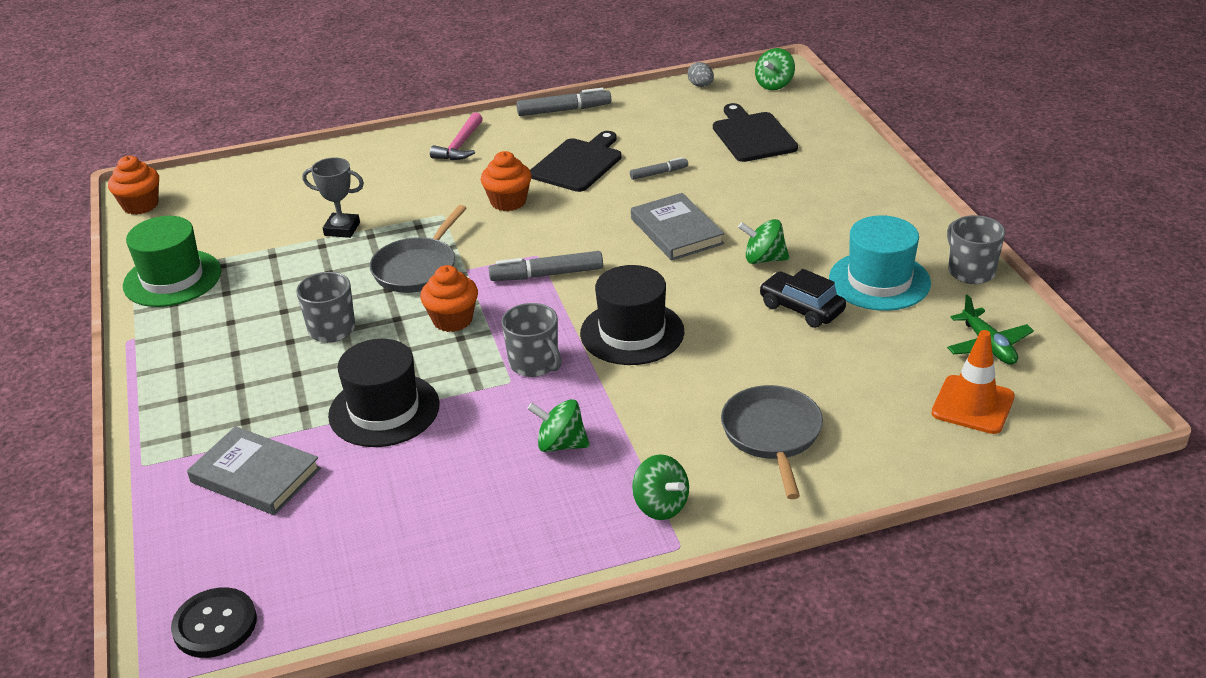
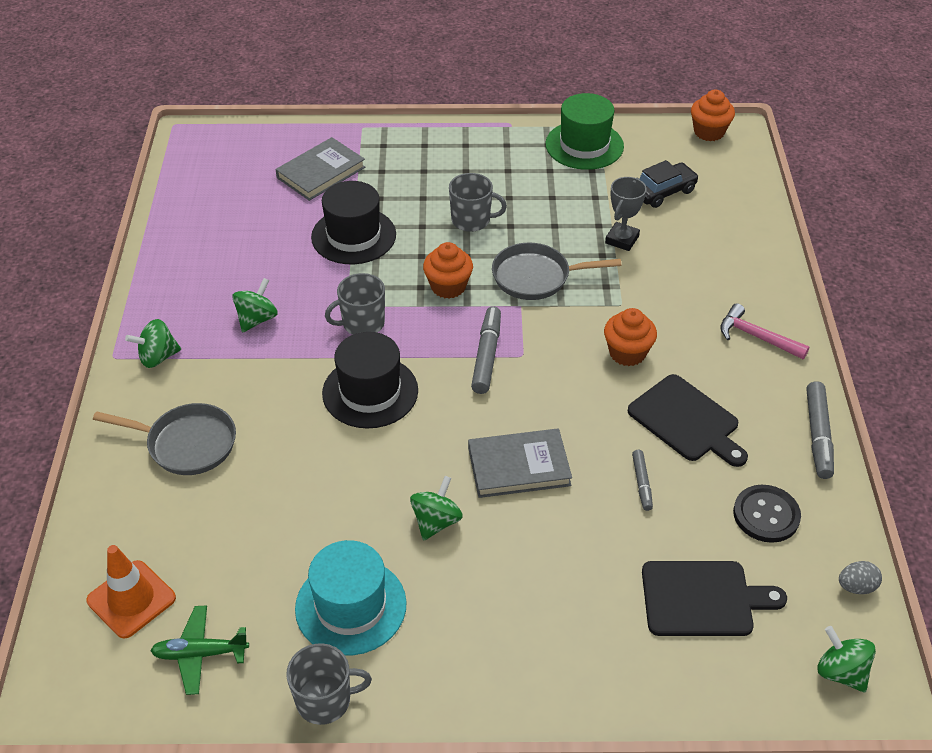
camera: 105 degrees right, 10 degrees up
black button [171,587,257,658] -> black button moved to [733,485,801,543]
grey pan [370,205,466,293] -> grey pan turned 45 degrees counterclockwise [492,243,622,300]
black car [759,269,846,328] -> black car moved to [639,160,699,208]

